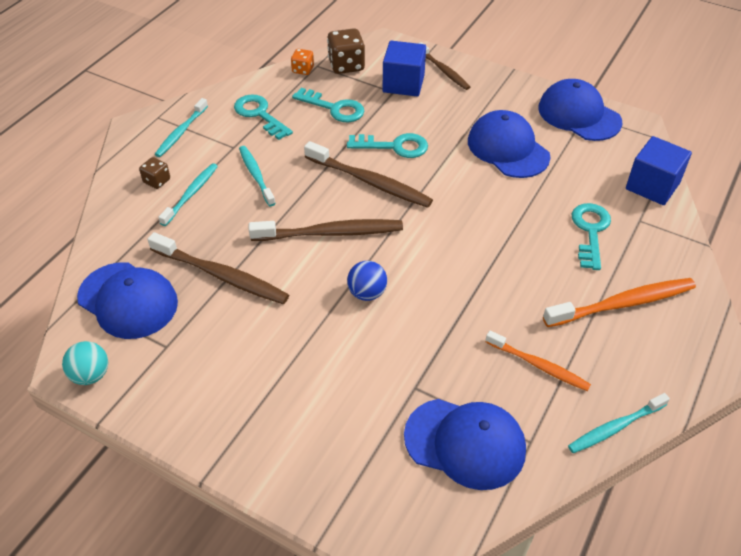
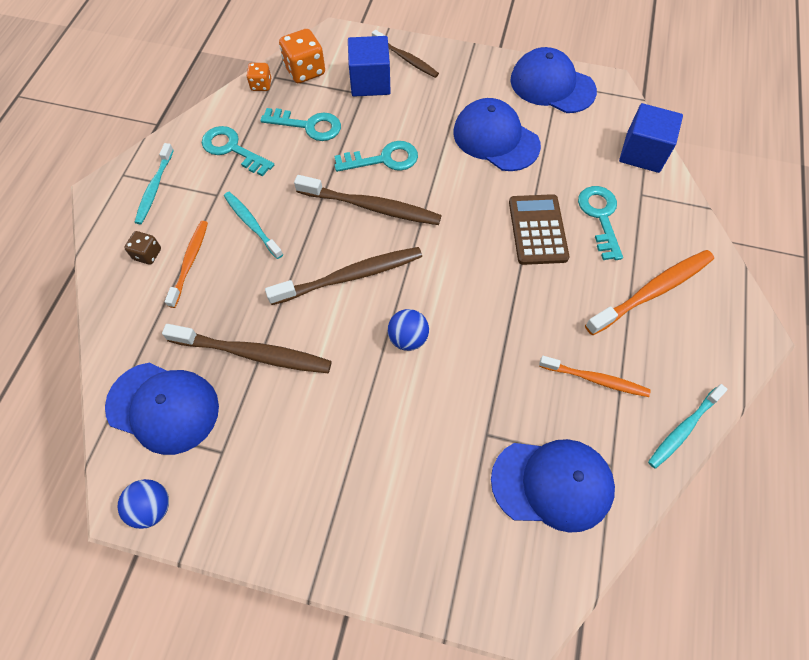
camera: 15 degrees left, 15 degrees up
turquoise ball [62,341,108,385] -> blue ball [118,479,169,529]
turquoise toothbrush [158,163,218,226] -> orange toothbrush [165,221,208,308]
brown dice [327,28,365,74] -> orange dice [279,29,325,83]
none -> brown calculator [509,194,569,265]

